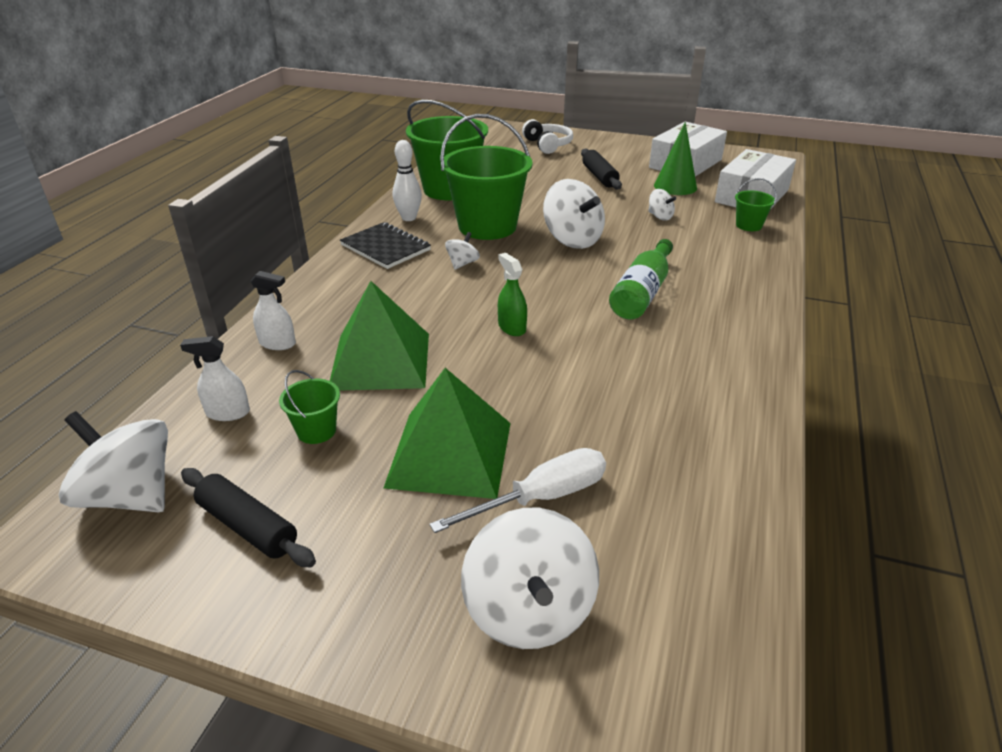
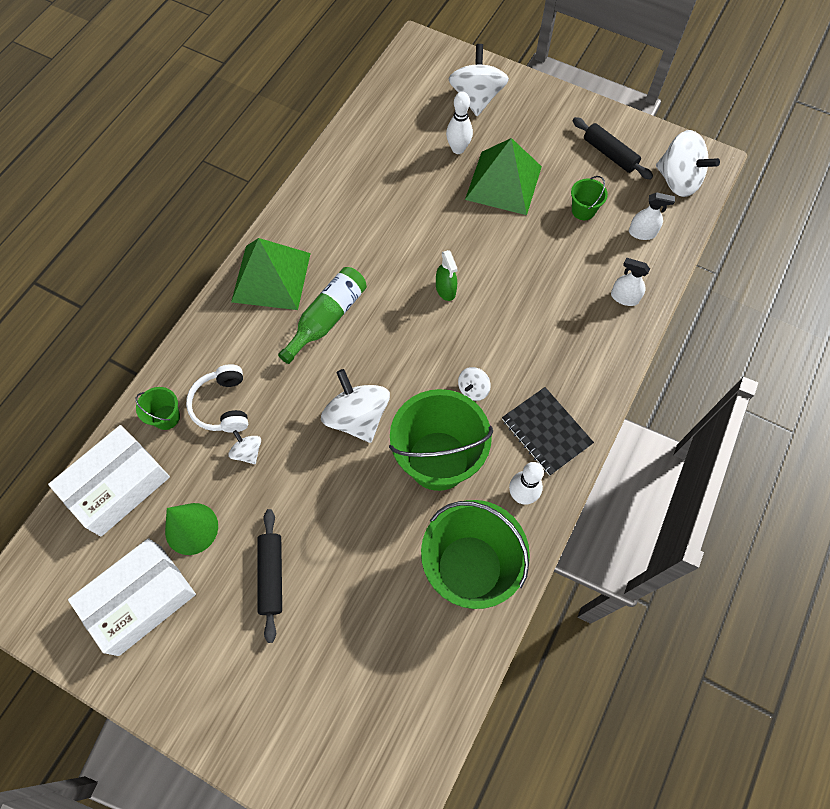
camera: 170 degrees left, 30 degrees up
green pyramid [330,281,429,391] -> green pyramid moved to [231,238,311,310]
white screwdriver [429,448,606,533] -> white bowling pin [446,92,473,154]
white headphones [522,119,573,154] -> white headphones moved to [186,364,248,433]

